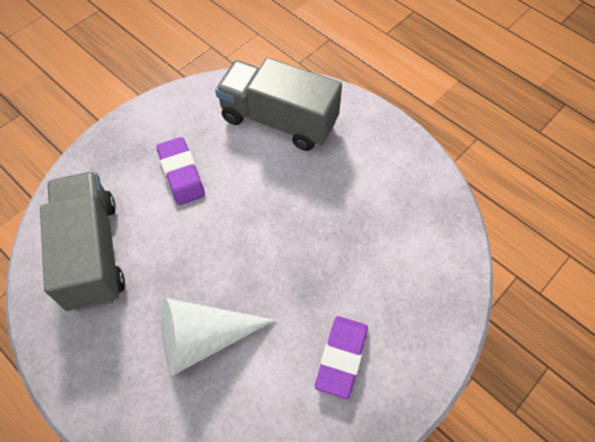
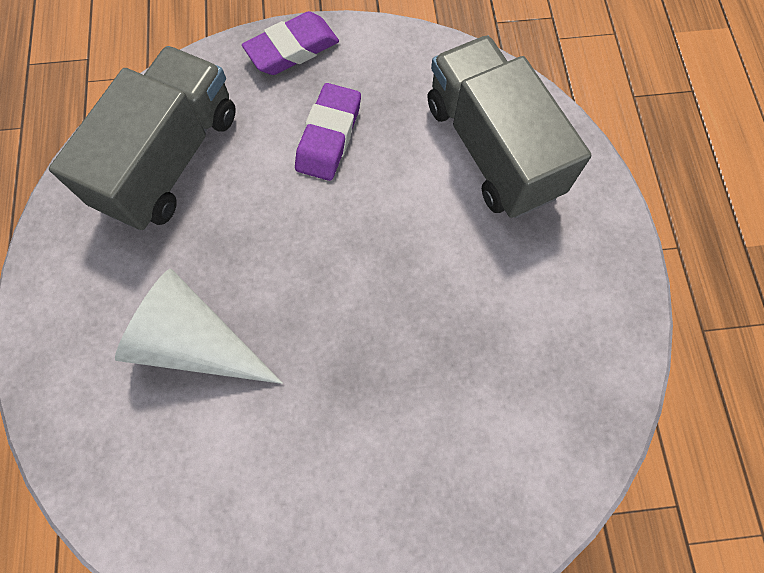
camera: 40 degrees right, 10 degrees up
purple eraser [315,316,368,399] -> purple eraser moved to [242,11,339,75]

